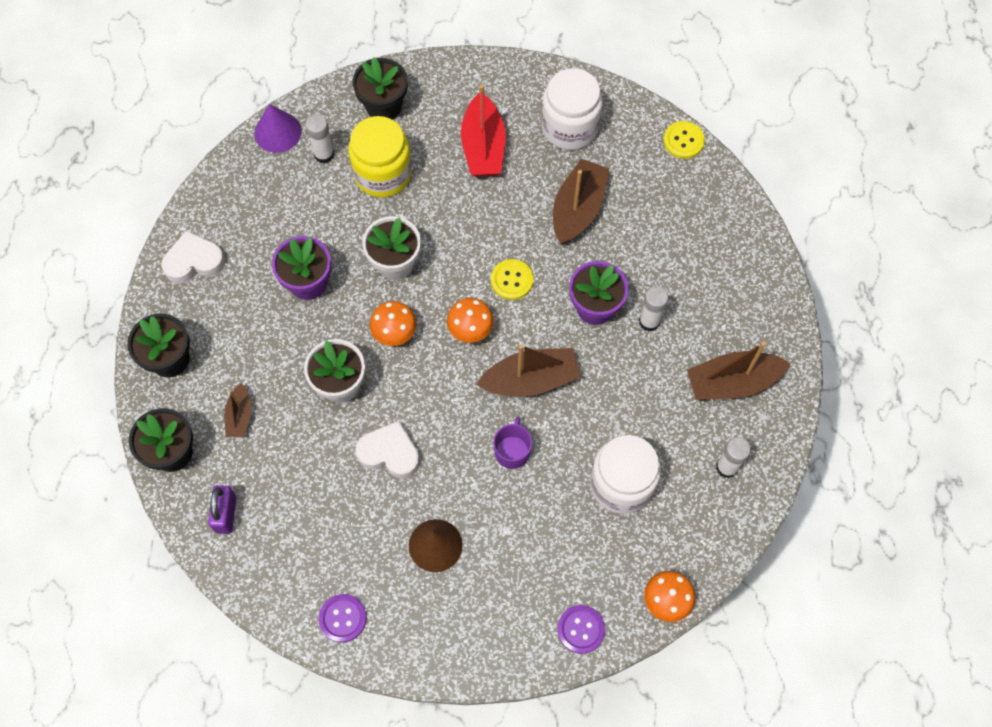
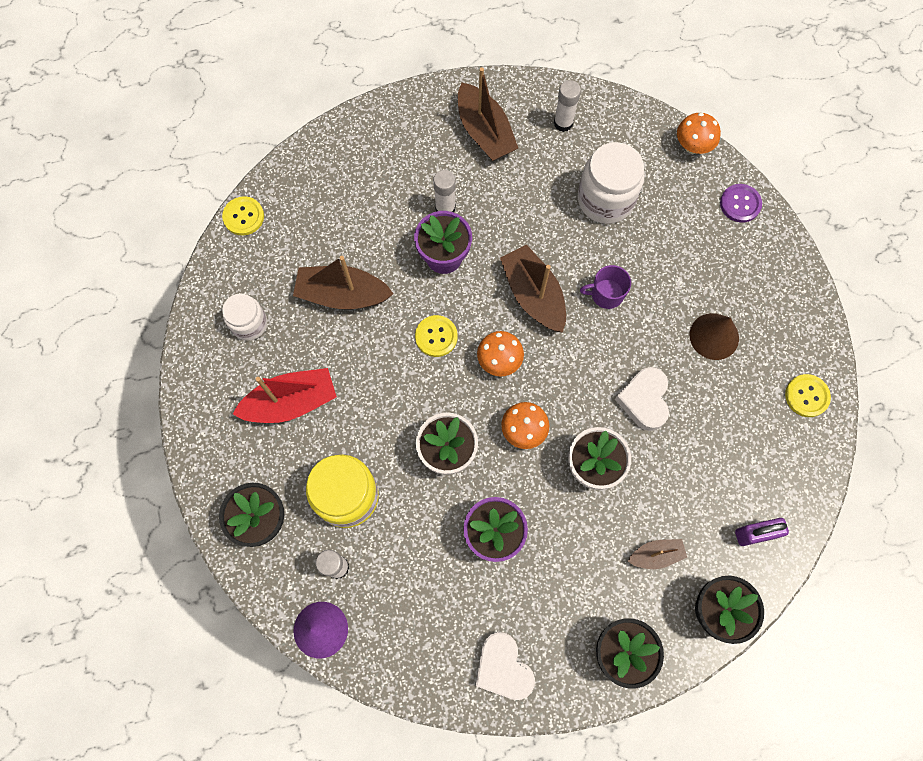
camera: 105 degrees left, 5 degrees up
purple button [319,594,367,642] -> yellow button [785,374,831,417]
white jar [541,68,603,150] -> white jar [222,294,267,341], size x0.61

